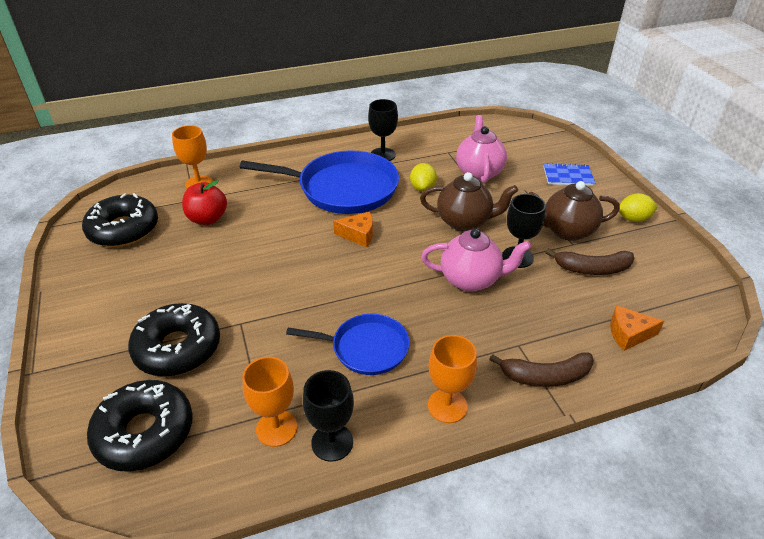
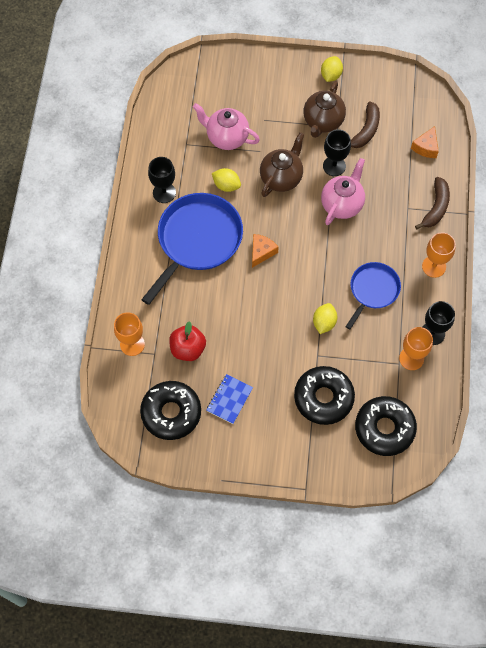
camera: 65 degrees left, 25 degrees up
blue notebook [544,163,595,186] -> blue notebook moved to [206,374,253,424]
none -> yellow lemon [313,303,337,334]

